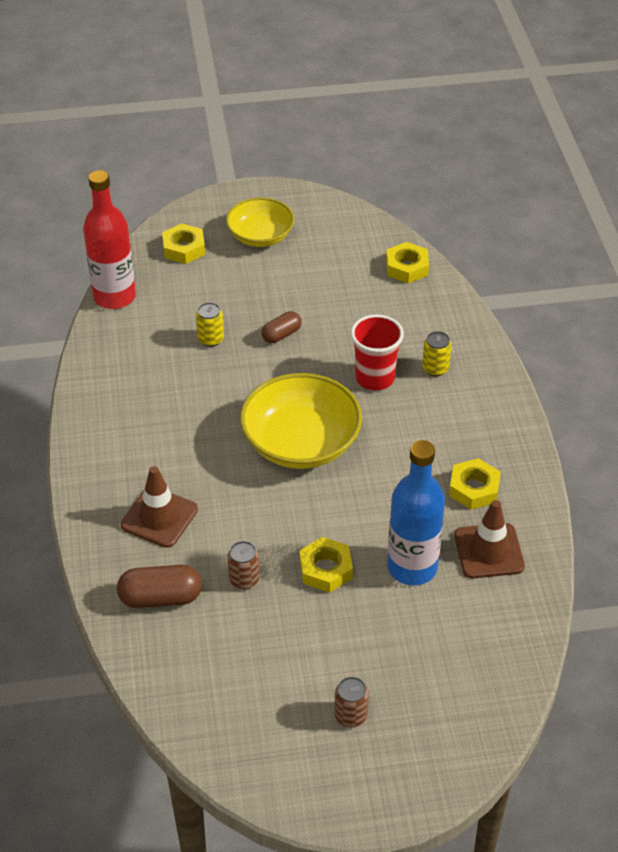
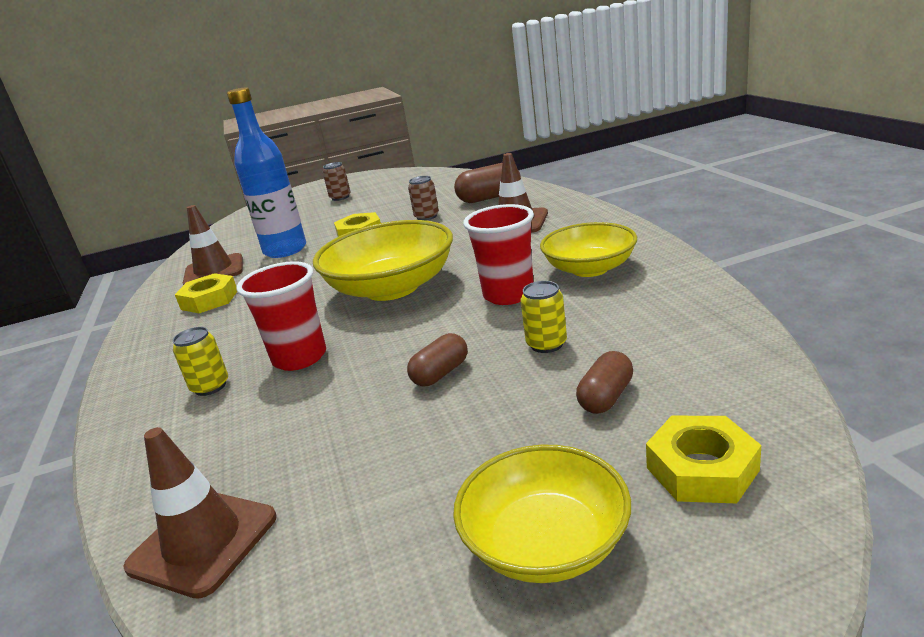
camera: 175 degrees right, 20 degrees down
red bottle [83,170,136,309] -> none
yellow nut [386,242,429,284] -> brown traffic cone [123,427,277,599]
none -> red cup [463,204,534,305]
none -> yellow bowl [540,222,637,277]
none -> brown capsule [576,351,633,414]

